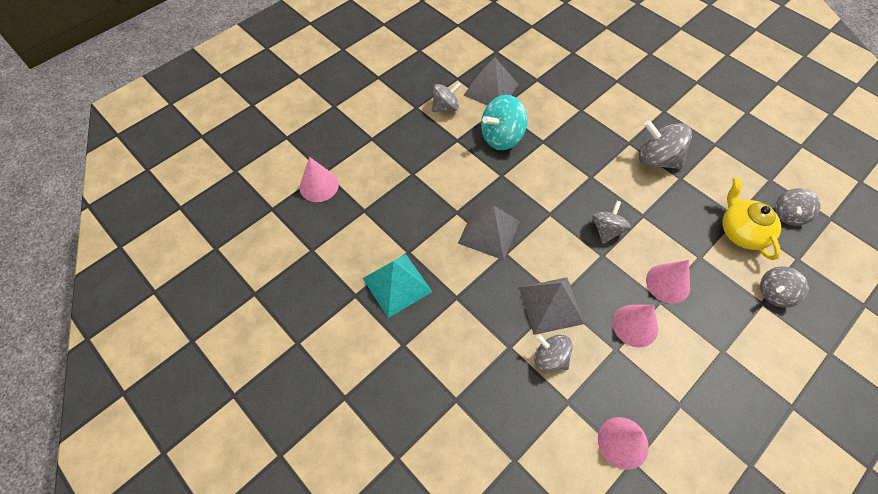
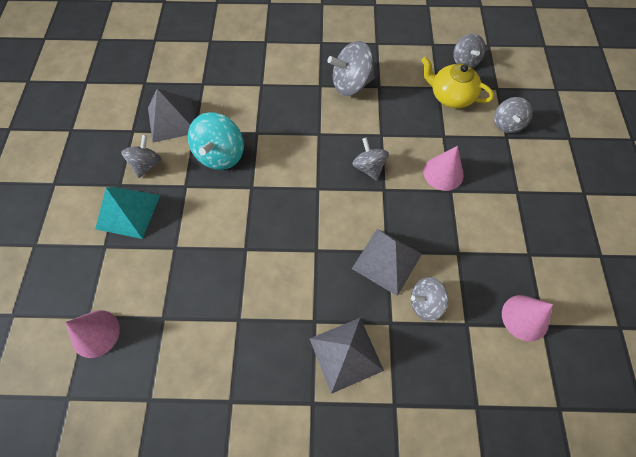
camera: 45 degrees left, 5 degrees up
turquoise pyramid [363,254,432,318] -> turquoise pyramid moved to [95,187,160,239]
grey pyramid [458,205,520,260] -> grey pyramid moved to [310,318,384,394]
pink cone [612,305,658,347] -> none

